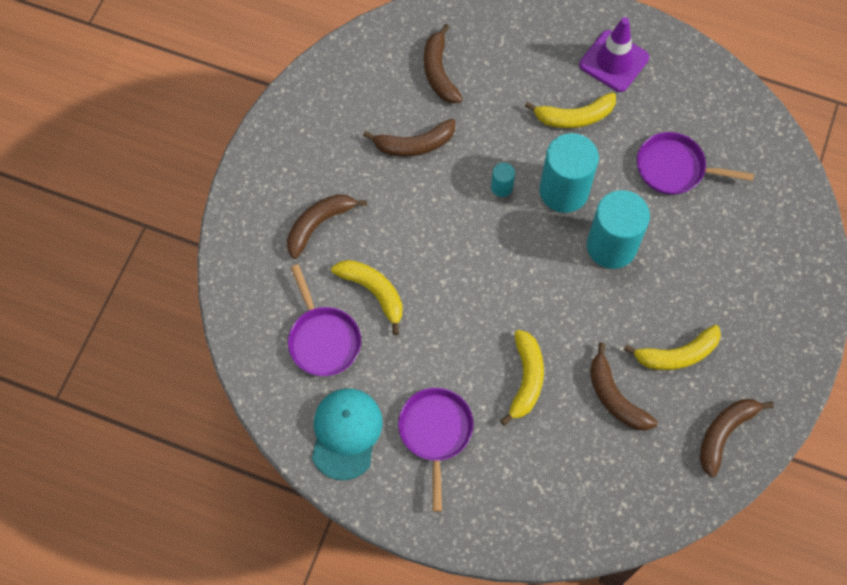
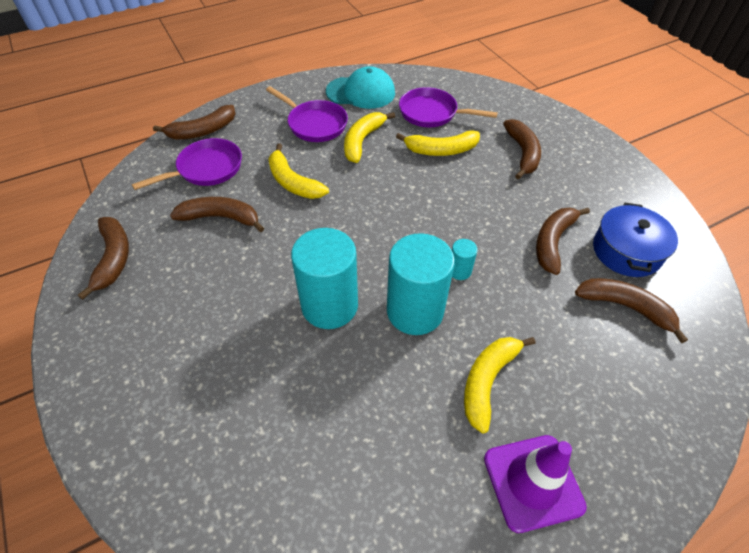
camera: 130 degrees right, 15 degrees down
turquoise cap [312,389,383,480] -> turquoise cap turned 45 degrees counterclockwise [326,66,395,109]
yellow banana [624,325,721,370] -> yellow banana moved to [344,112,395,163]
purple pan [637,132,754,195] -> purple pan moved to [132,138,242,190]
none -> brown banana [153,105,236,139]
none -> blue pot [593,203,678,277]

